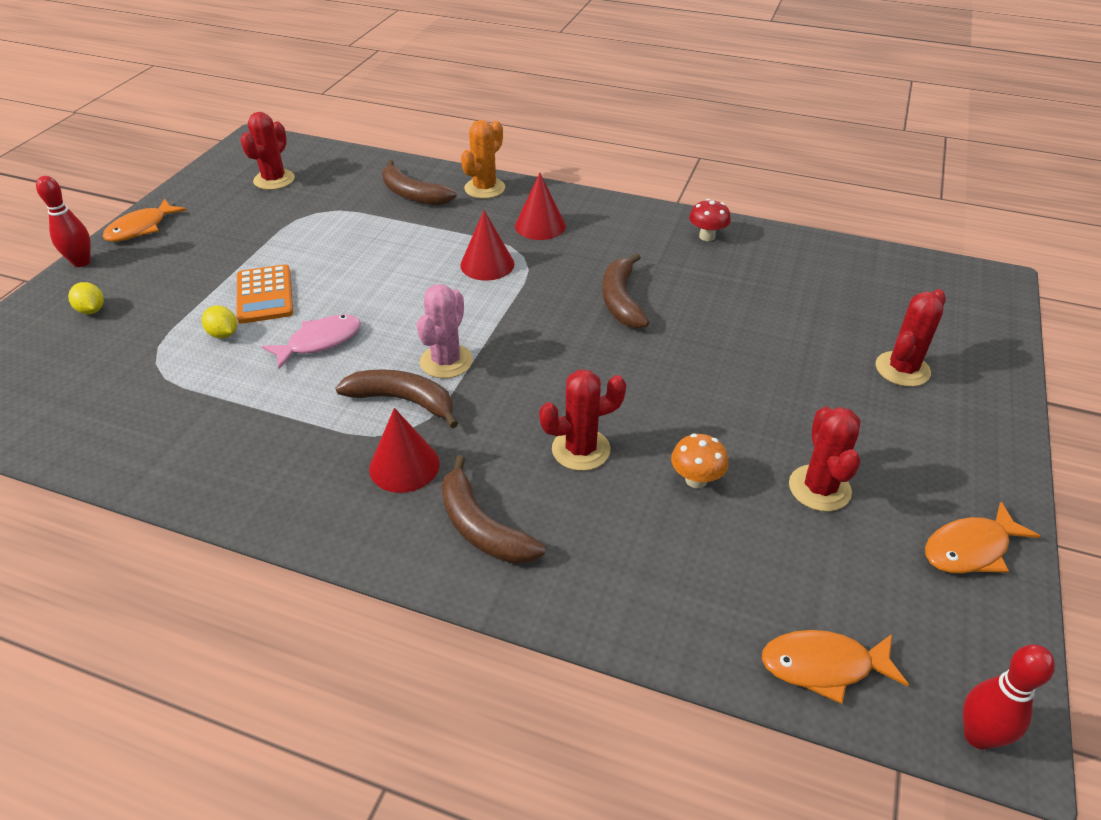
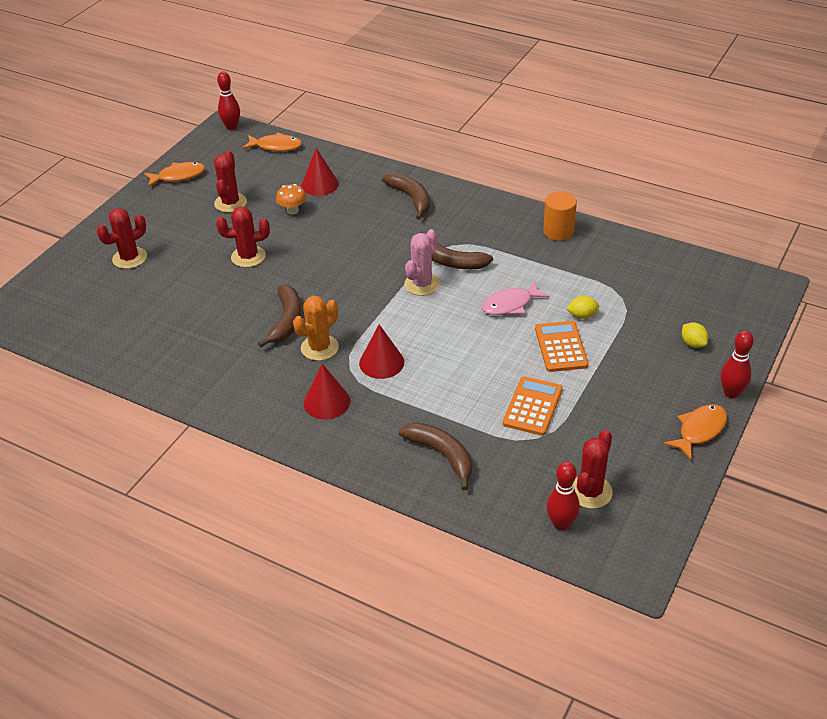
camera: 170 degrees left, 0 degrees up
yellow lemon [202,305,237,338] -> yellow lemon turned 60 degrees counterclockwise [566,296,599,319]
red cone [369,408,440,493] -> red cone moved to [301,148,339,196]
orange cactus [461,120,505,199] -> orange cactus moved to [293,295,339,361]
red cactus [539,370,626,471] -> red cactus moved to [216,206,270,267]
red mushroom [689,199,731,241] -> none
none -> orange calculator [503,376,563,436]
none -> orange cylinder [543,191,577,241]
none -> red bowling pin [546,461,580,531]

